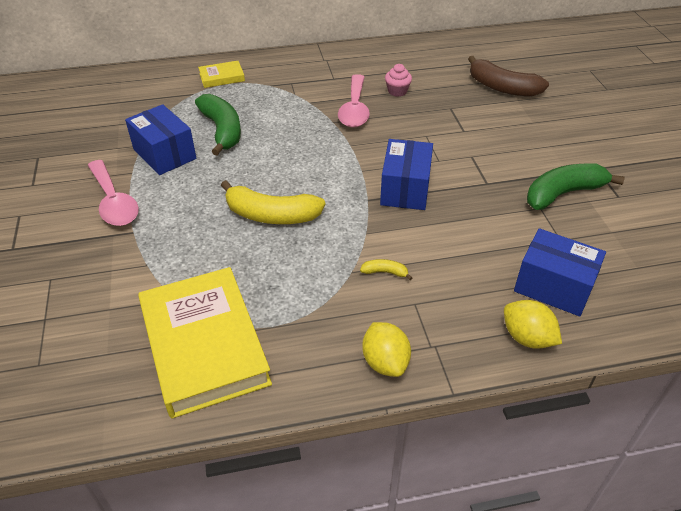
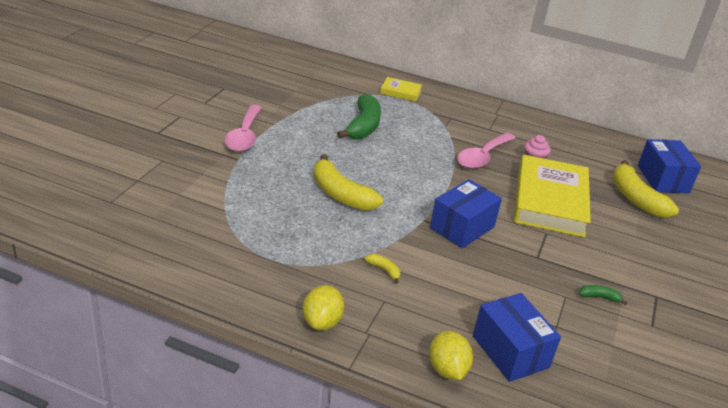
camera: 30 degrees right, 10 degrees down
blue box [125,104,196,175] -> blue box moved to [638,139,701,193]
yellow book [138,267,272,419] -> yellow book moved to [514,155,591,238]
brown banana [468,56,549,97] -> yellow banana [612,160,679,218]
green banana [527,164,624,210] -> green banana [579,285,627,305], size x0.43

